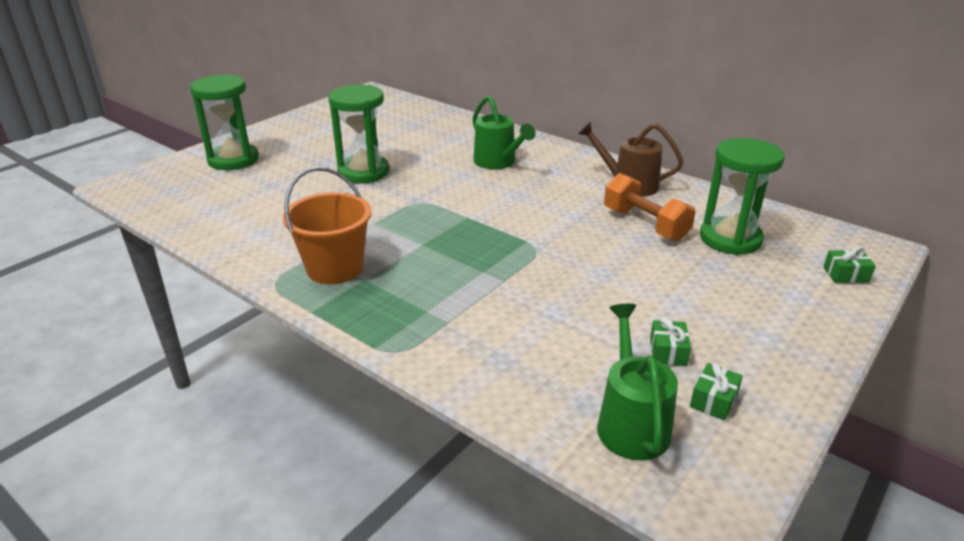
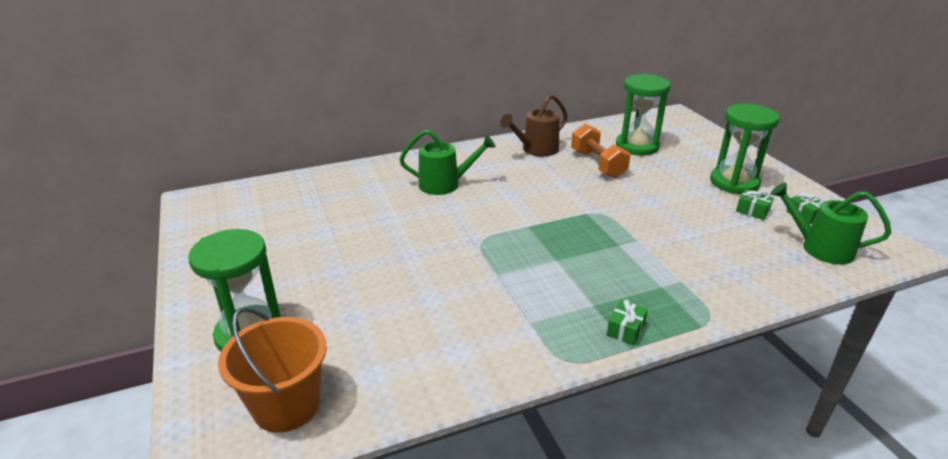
camera: 60 degrees left, 0 degrees up
orange bucket [282,167,372,284] -> orange bucket moved to [218,307,327,433]
green hourglass [328,85,389,183] -> green hourglass moved to [710,104,780,194]
orange dumbbell [604,173,696,241] -> orange dumbbell turned 75 degrees clockwise [571,124,631,178]
green gift [823,247,876,283] -> green gift moved to [607,300,648,345]

